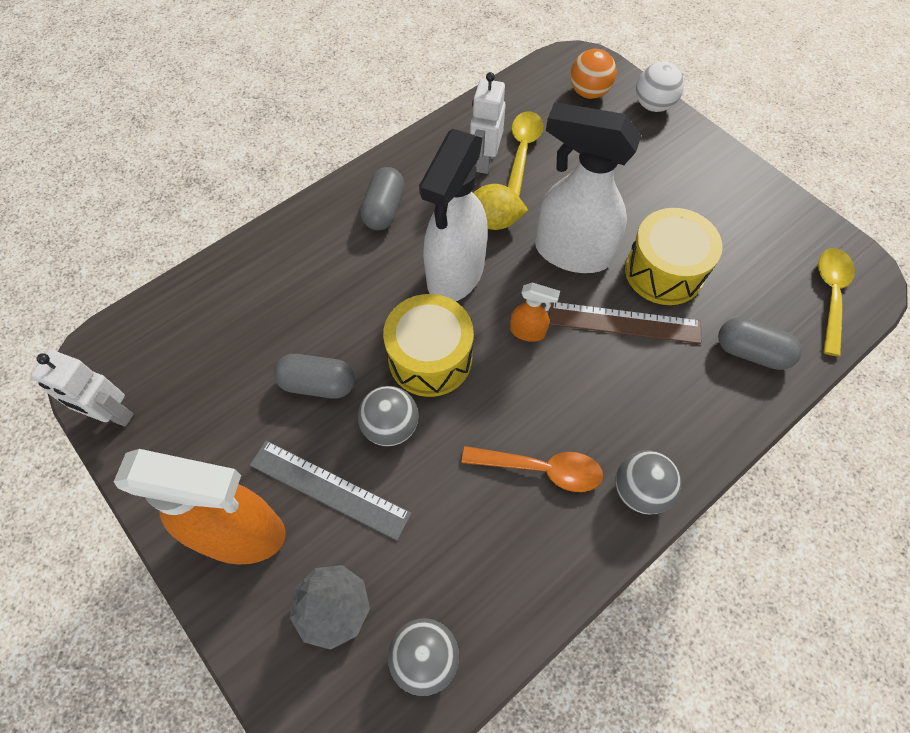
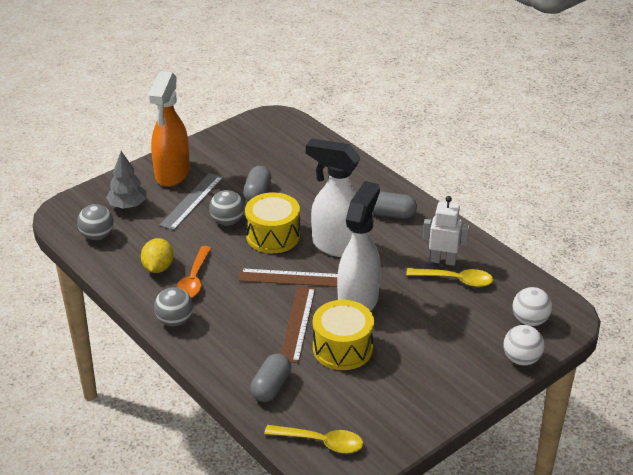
camera: 90 degrees right, 25 degrees down
white robot [31,350,134,427] -> none
yellow lemon [473,184,528,230] -> yellow lemon moved to [141,238,174,273]
orange spray bottle [510,282,560,342] -> brown ruler [239,268,338,287]
orange ball [570,49,617,99] -> white ball [513,287,552,326]

